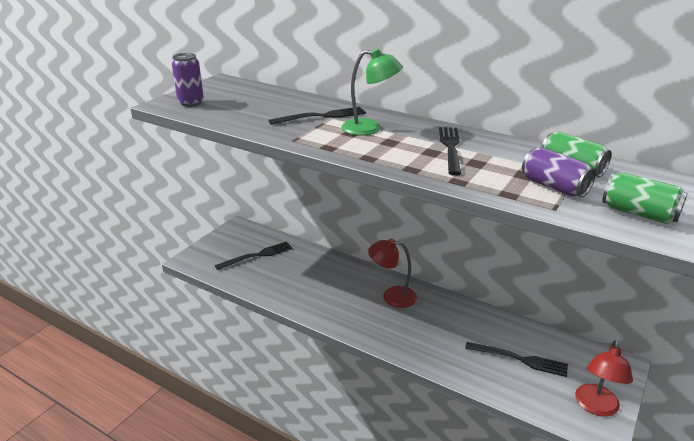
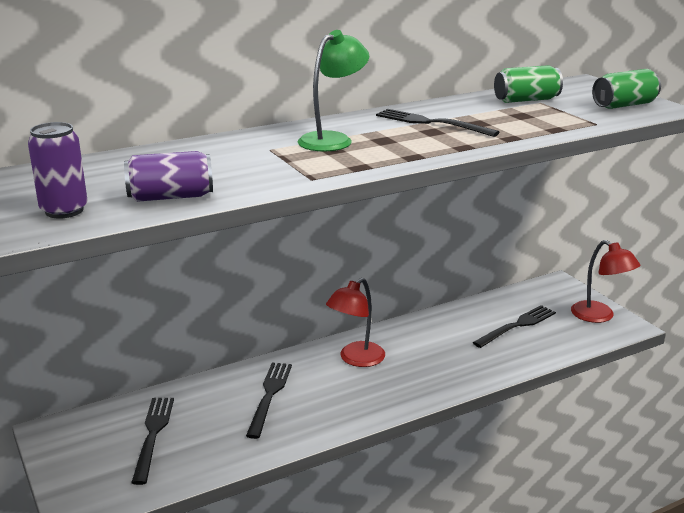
camera: 60 degrees left, 5 degrees down
black fork [269,107,366,125] -> black fork moved to [246,362,292,439]
purple can [522,147,596,197] -> purple can moved to [124,151,213,202]

